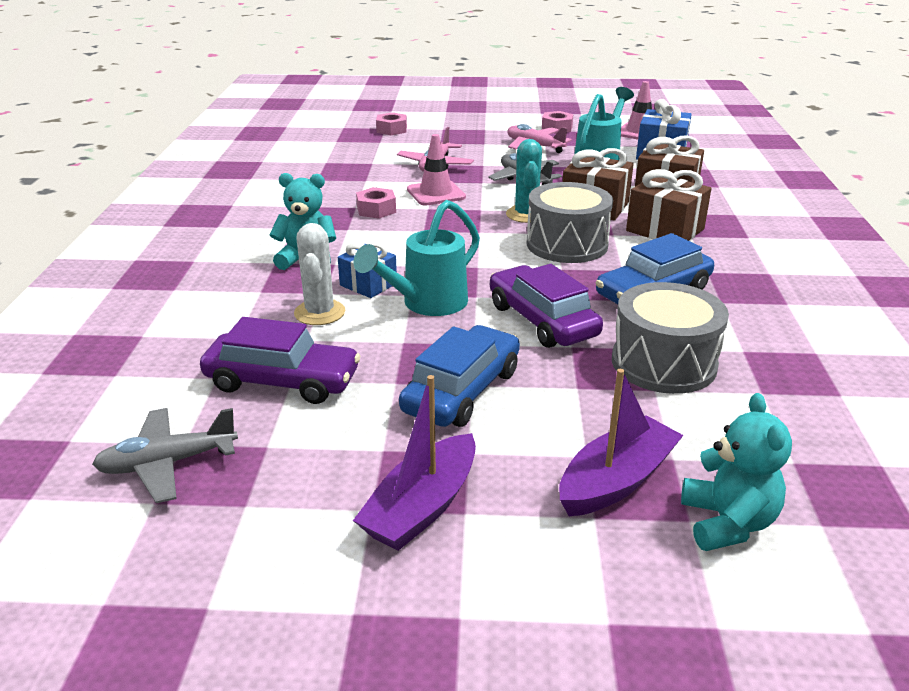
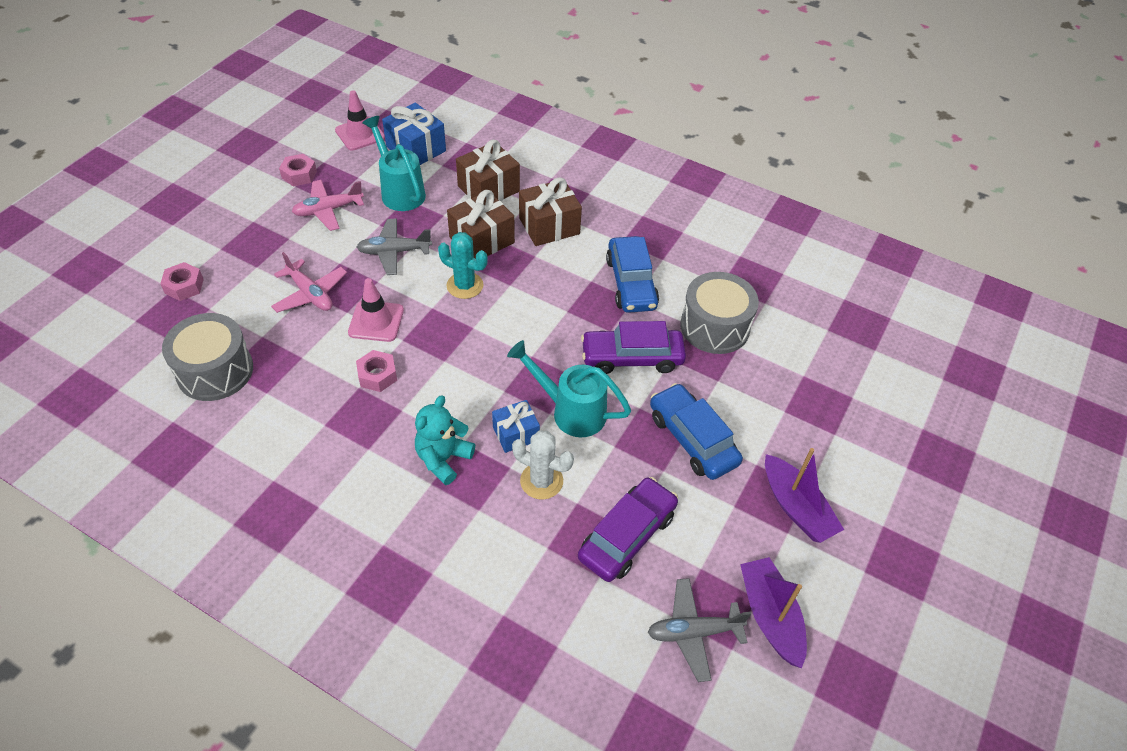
camera: 65 degrees left, 20 degrees up
grey plane [92,408,238,503] -> grey plane turned 75 degrees clockwise [647,578,751,682]
turquoise watering can [353,200,480,316] -> turquoise watering can turned 135 degrees clockwise [507,340,631,437]
grey drum [527,182,613,263] -> grey drum moved to [162,313,253,401]
purple boat [559,369,684,516] -> purple boat moved to [740,557,807,668]
turquoise teddy bear [681,393,792,551] -> none

